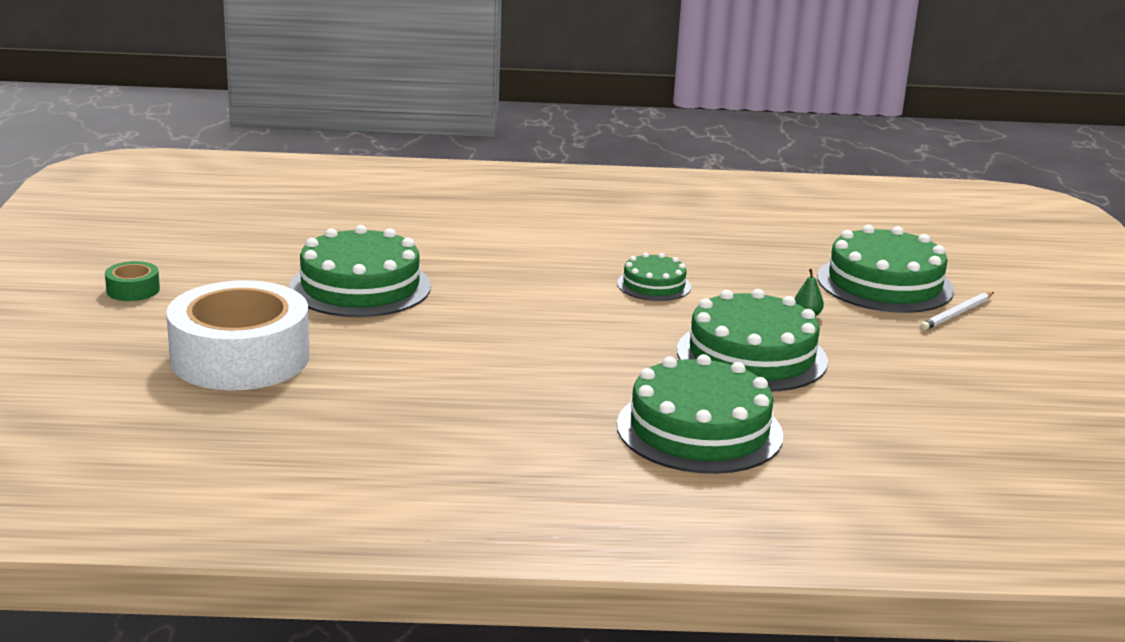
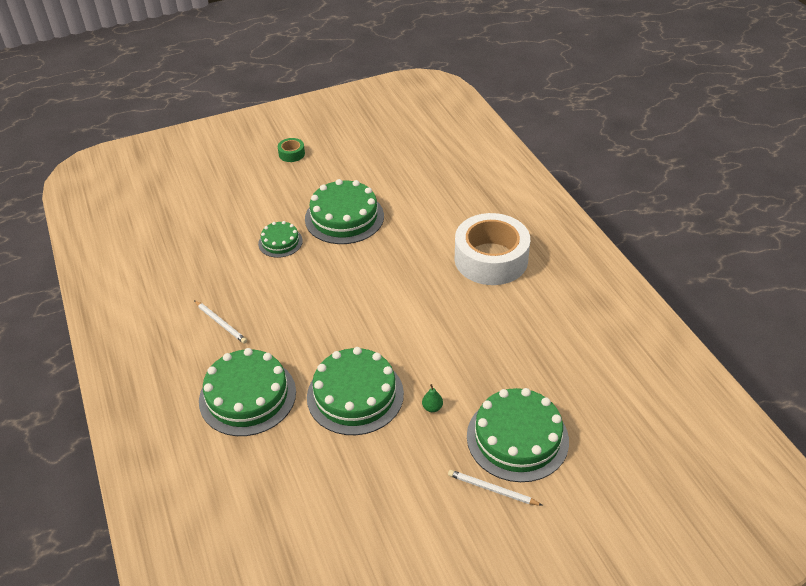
camera: 70 degrees right, 20 degrees up
white tape [166,280,310,390] -> white tape moved to [455,213,530,285]
green cake [617,253,691,301] -> green cake moved to [258,221,303,258]
none -> white pencil [195,301,247,344]

